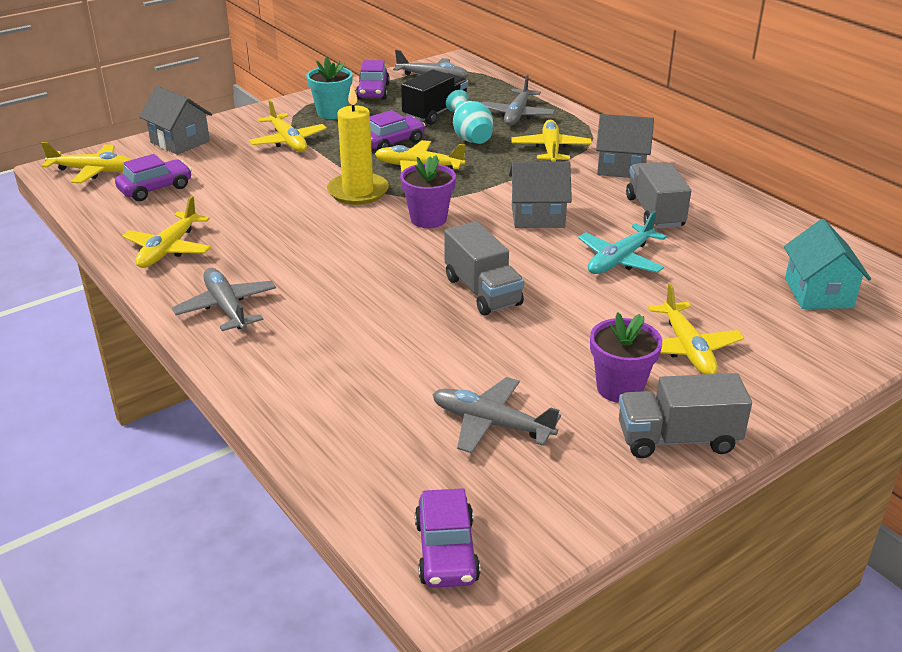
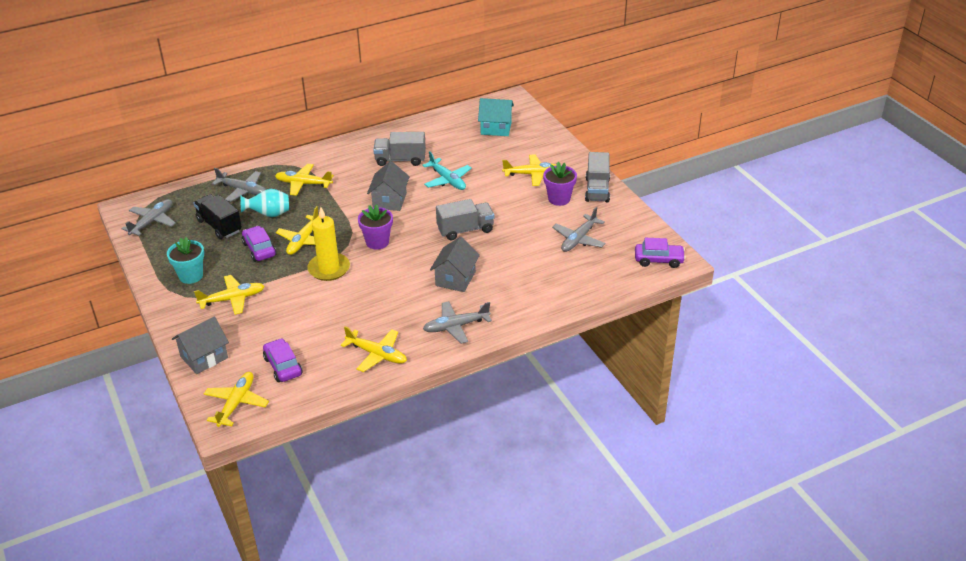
camera: 80 degrees left, 5 degrees up
purple car [356,60,390,100] -> none
grey house [596,114,654,178] -> grey house moved to [430,237,480,292]

